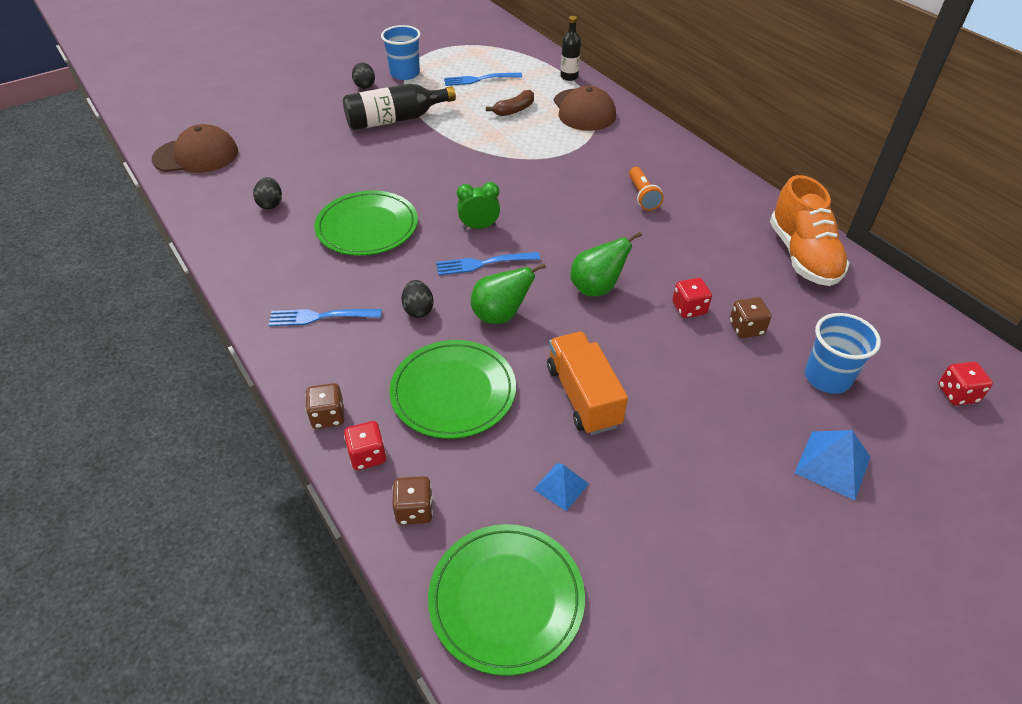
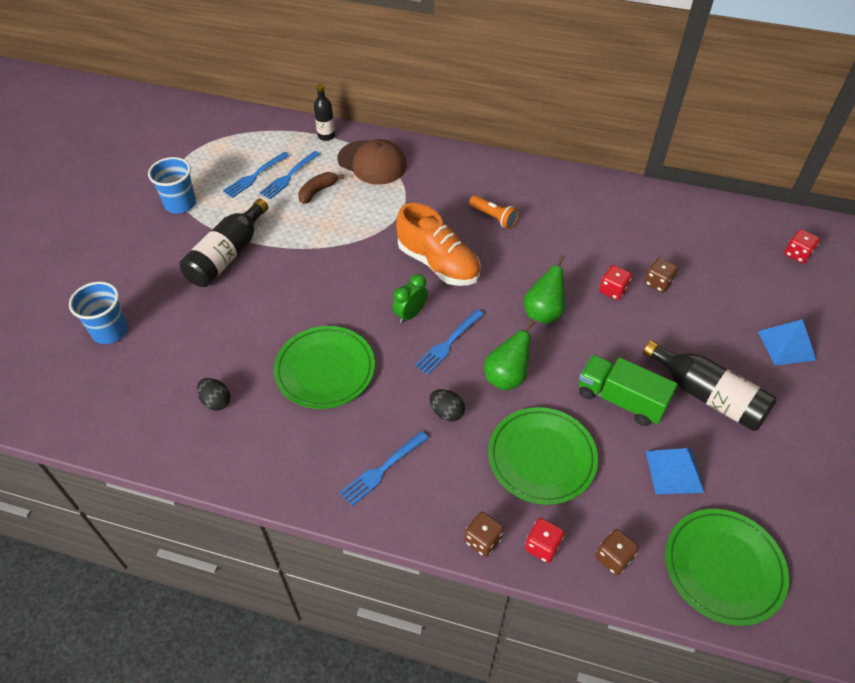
camera: 40 degrees left, 5 degrees up
brown cap [152,124,238,173] -> none
black egg [352,62,375,89] -> none
brown banana [486,90,534,116] -> brown banana turned 150 degrees counterclockwise [298,172,344,204]
blue pyramid [534,463,589,511] -> blue pyramid [646,448,704,494], size x1.53
orange truck [547,332,628,435] -> green truck [579,355,677,426]
orange shoe [770,175,850,286] -> orange shoe moved to [396,203,481,286]
blue cup [805,313,881,394] -> blue cup moved to [69,282,128,344]
none -> blue fork [260,151,320,199]
none -> black bottle [643,340,777,431]

